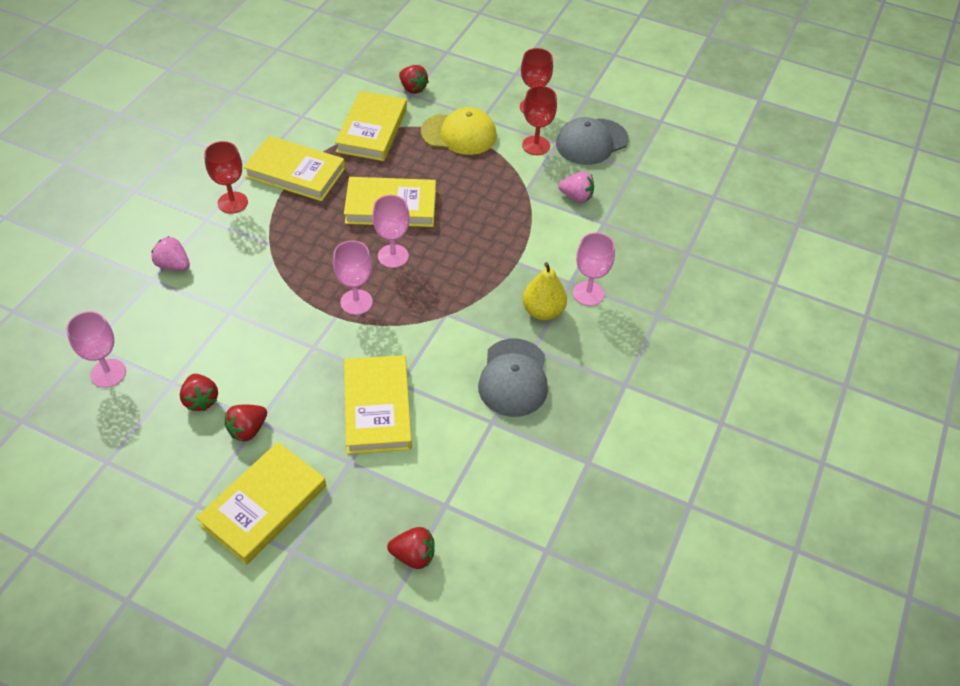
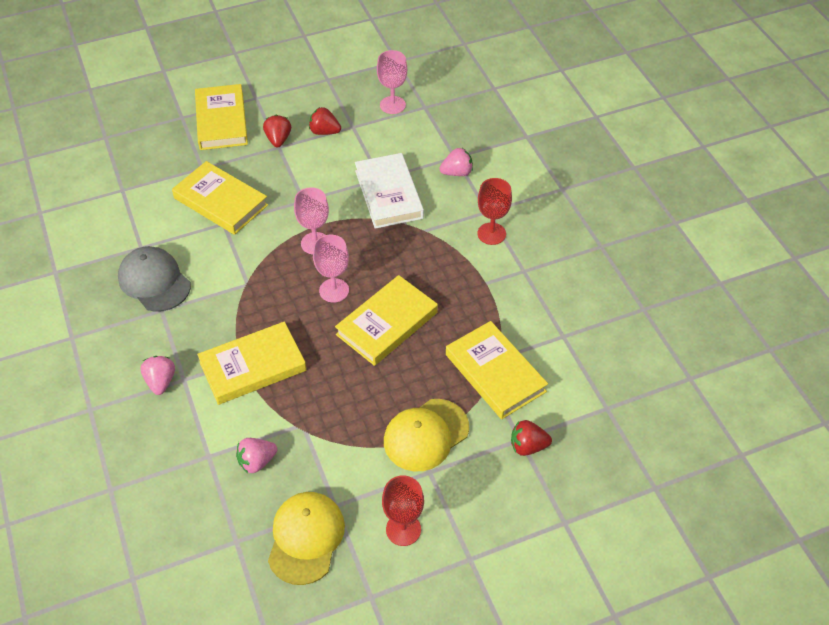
camera: 135 degrees right, 0 degrees up
yellow book [243,136,345,201] -> yellow book moved to [197,322,306,405]
red strawberry [387,527,435,569] -> none
red goblet [522,86,557,155] -> none
yellow pear [523,262,567,320] -> none
grey cap [556,117,629,165] -> yellow cap [268,492,345,585]
pink goblet [573,232,615,306] -> pink strawberry [140,356,175,395]
none -> white book [355,153,424,229]

